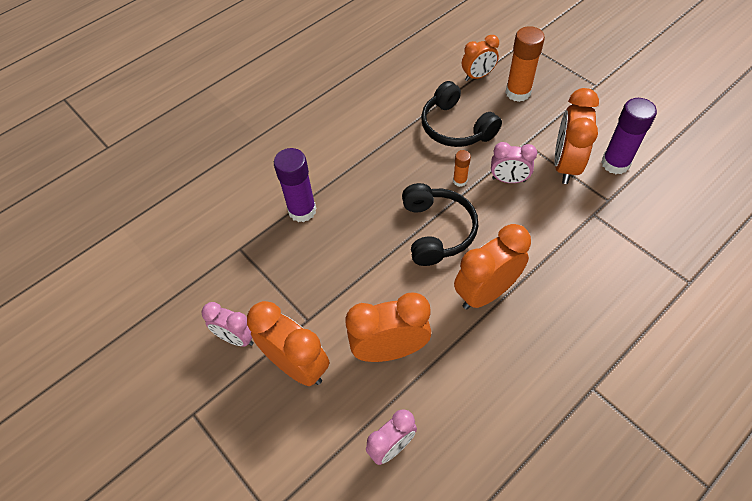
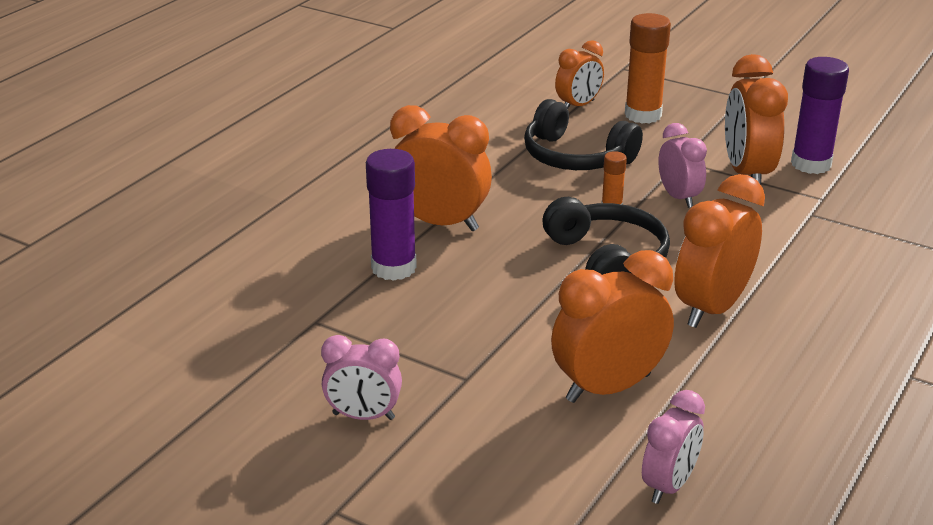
camera: 20 degrees left, 25 degrees down
orange clock [247,301,330,386] -> orange clock moved to [390,105,492,231]
pink clock [491,142,537,183] -> pink clock turned 105 degrees counterclockwise [658,123,707,208]

